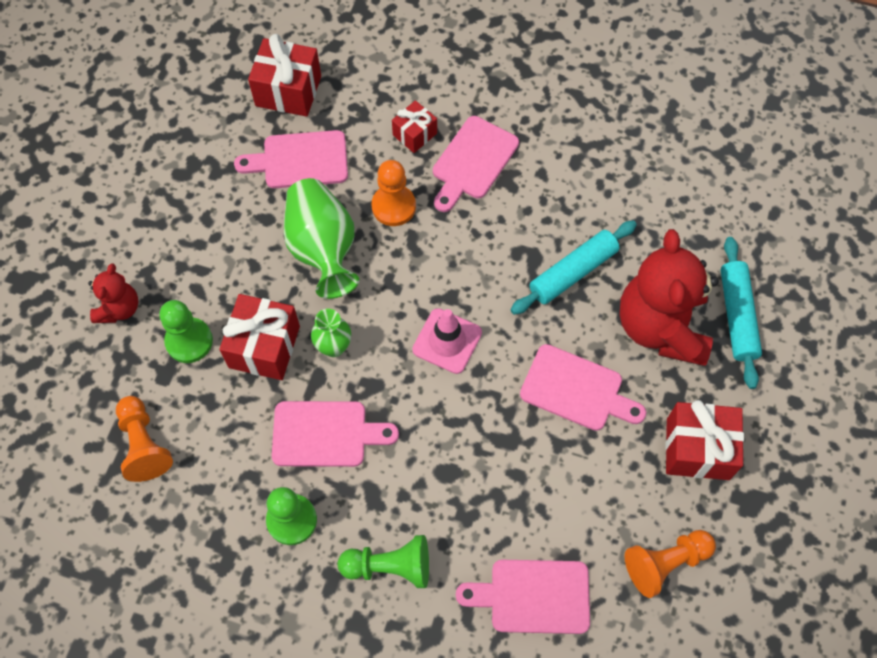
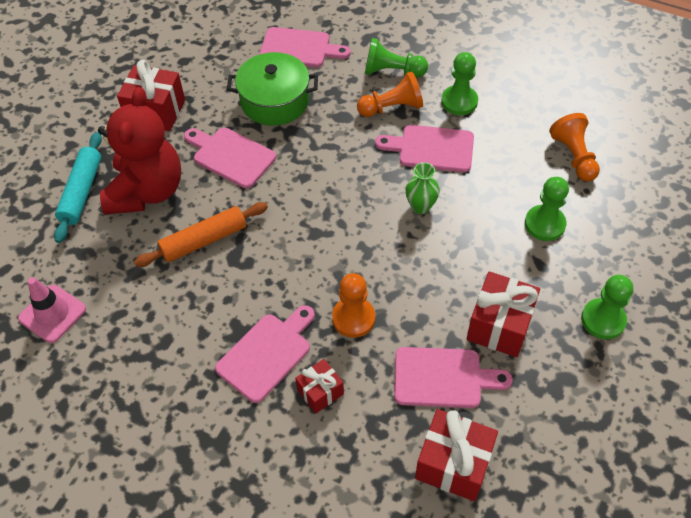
camera: 170 degrees left, 10 degrees down
red teddy bear [88,263,138,323] -> none
red gift [219,294,300,380] -> red gift moved to [466,272,540,357]
green vase [284,178,359,299] -> none
pink traffic cone [412,308,482,374] -> pink traffic cone moved to [18,277,86,343]
turquoise rolling pin [511,220,637,315] -> orange rolling pin [134,202,268,267]
orange pawn [625,530,716,598] -> orange pawn moved to [357,71,423,117]
none -> green pot [227,52,318,126]
none -> green pawn [581,275,633,339]

